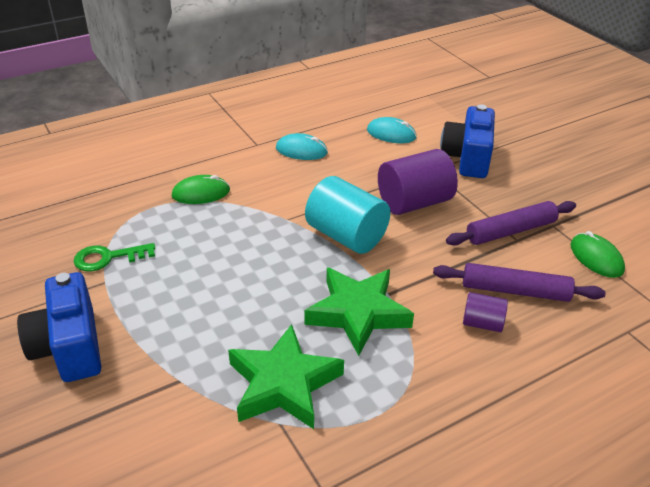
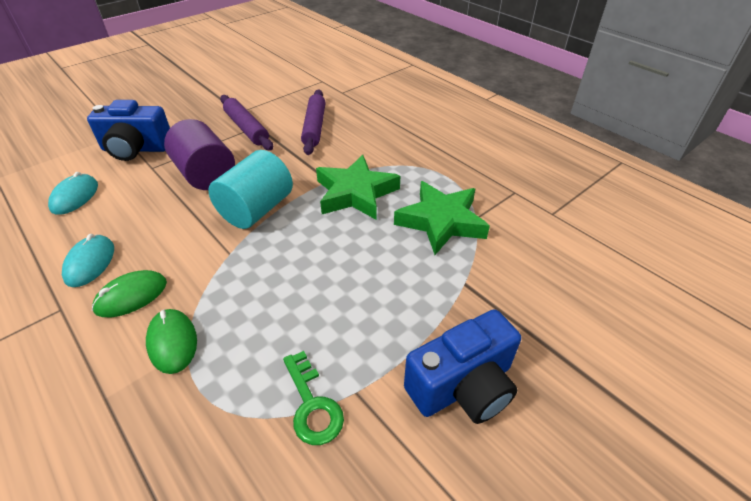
camera: 100 degrees left, 5 degrees up
purple cylinder [463,292,508,332] -> none
green mouse [570,231,625,278] -> green mouse moved to [92,270,167,317]

